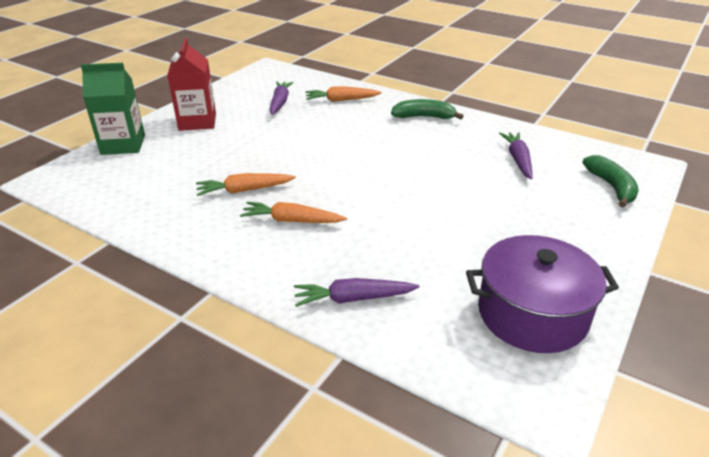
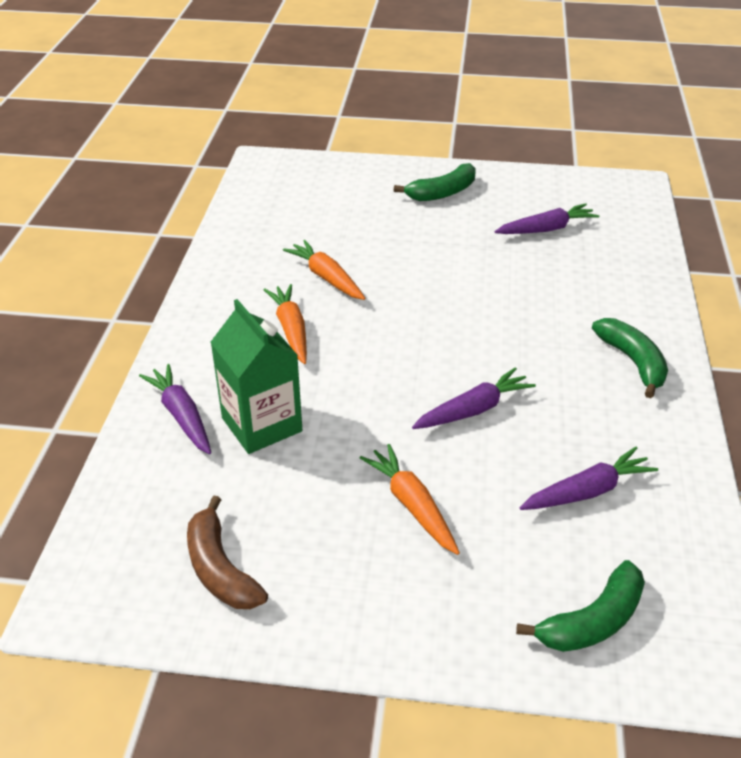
camera: 65 degrees right, 5 degrees up
green carton [81,63,145,155] -> green carton moved to [211,299,302,454]
red carton [167,38,216,131] -> green banana [394,163,476,201]
orange carrot [305,86,382,102] -> orange carrot moved to [360,444,460,555]
purple pot [466,235,619,353] -> brown banana [187,496,268,609]
none -> purple carrot [412,367,536,429]

